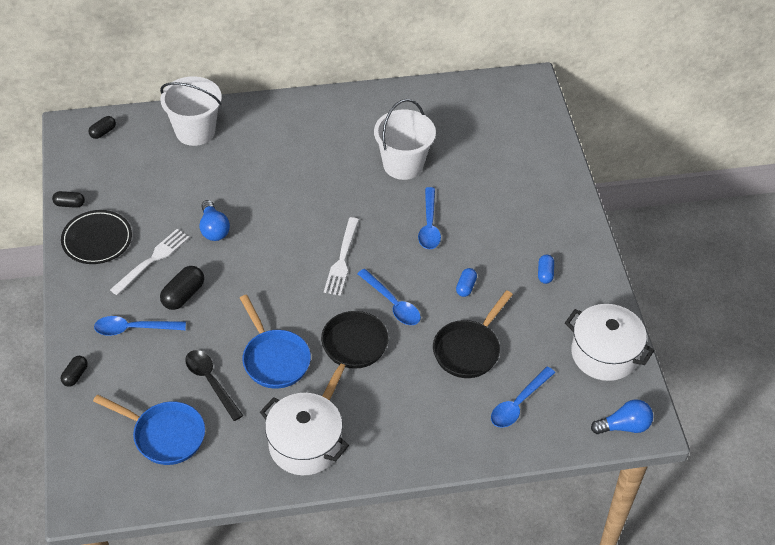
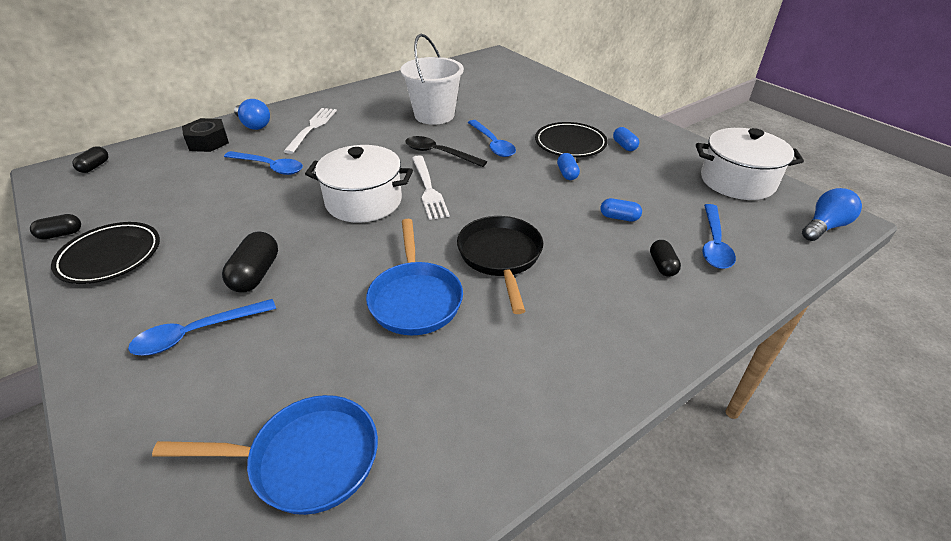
camera: 25 degrees left, 10 degrees down
black capsule [60,356,88,387] -> black capsule moved to [650,240,681,277]
white fork [110,229,190,295] -> white fork moved to [283,108,337,154]
white bucket [160,76,222,146] -> black nut [182,118,229,152]
black spoon [185,350,243,421] -> black spoon moved to [405,136,487,167]
blue light bulb [200,200,230,241] -> blue light bulb moved to [234,99,270,130]
blue pan [240,295,311,389] -> blue pan turned 45 degrees clockwise [366,219,463,335]
white pot [260,393,349,475] -> white pot moved to [305,145,413,223]
blue spoon [357,269,421,325] -> blue spoon moved to [224,151,303,175]
black pan [433,290,513,378] -> blue capsule [600,198,642,221]
none -> black plate [535,122,608,157]

